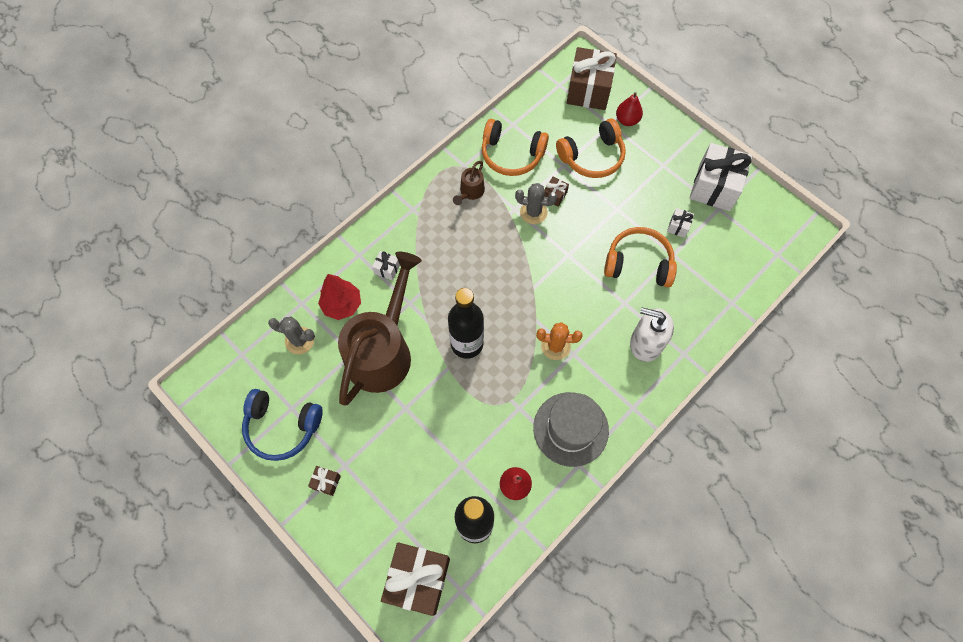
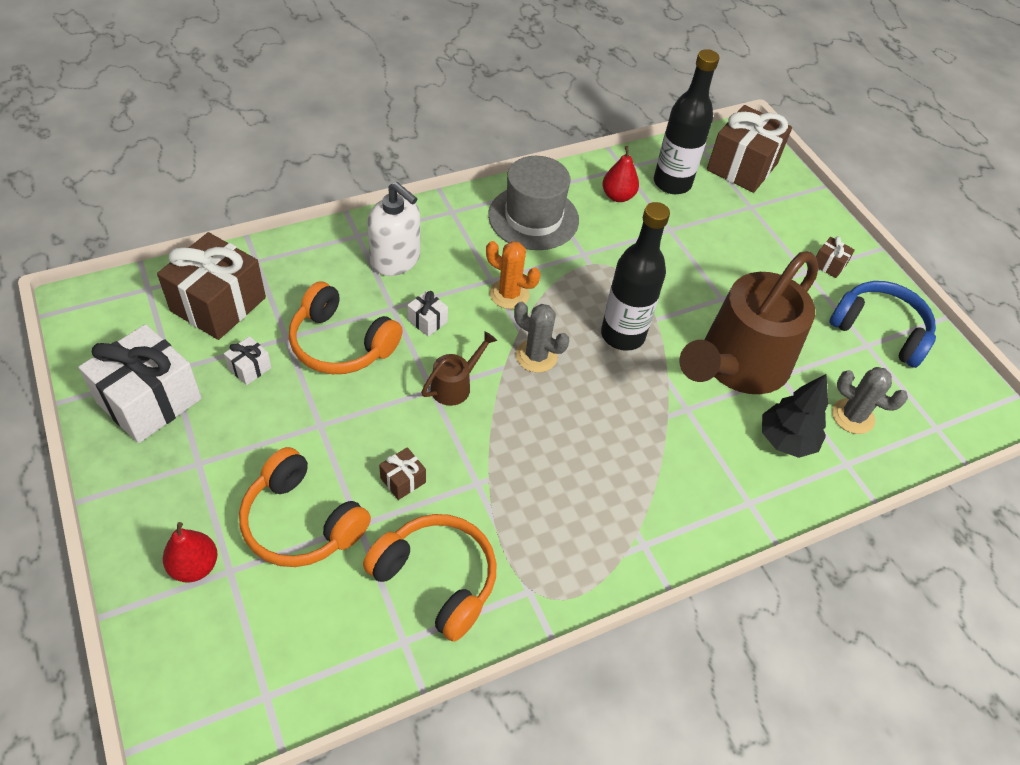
camera: 165 degrees left, 15 degrees down
red tree [318,274,361,320] -> black tree [762,374,828,458]
white gift [372,251,400,281] -> white gift moved to [407,291,448,337]
brown watering can [453,161,485,205] -> brown watering can moved to [421,331,497,406]
grey cactus [515,183,557,224] -> grey cactus moved to [514,301,569,373]
orange headphones [556,119,626,178] -> orange headphones turned 135 degrees counterclockwise [239,447,371,567]
brown gift [567,47,617,110] -> brown gift moved to [157,232,266,340]

